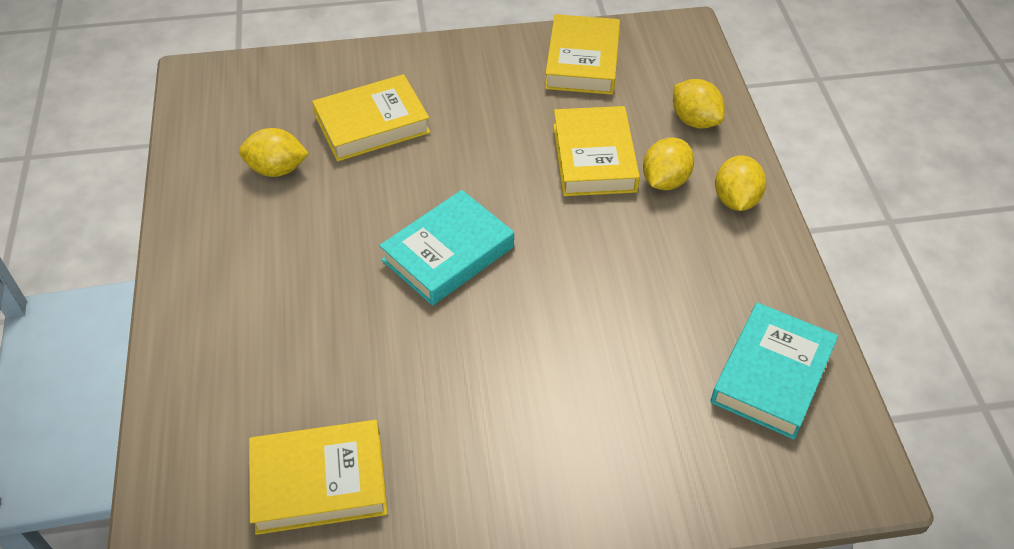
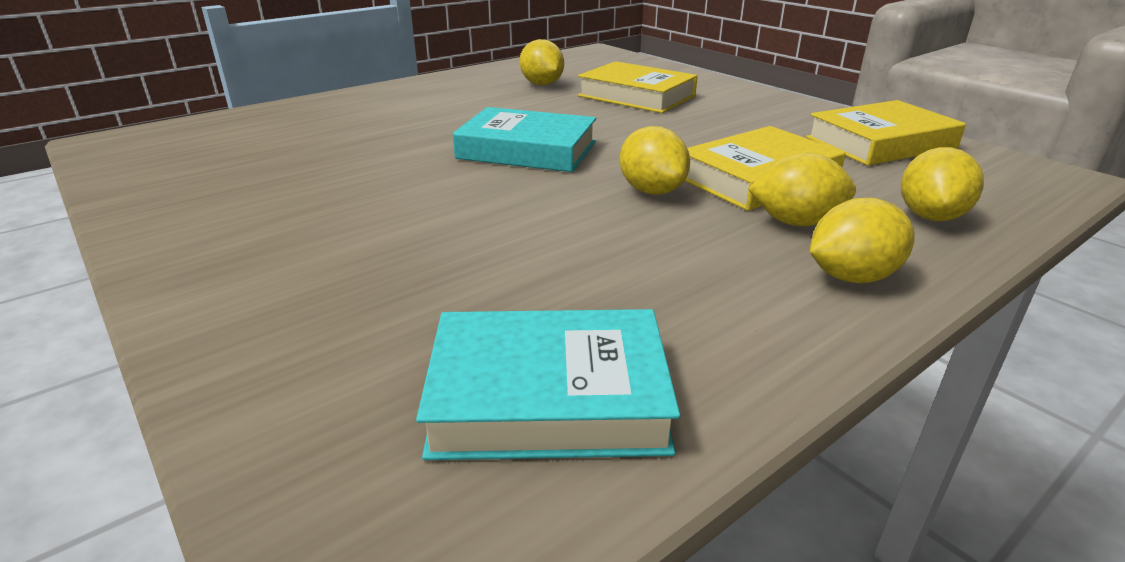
camera: 60 degrees right, 20 degrees down
yellow book [249,420,388,535] -> none
none -> yellow lemon [619,126,690,195]

